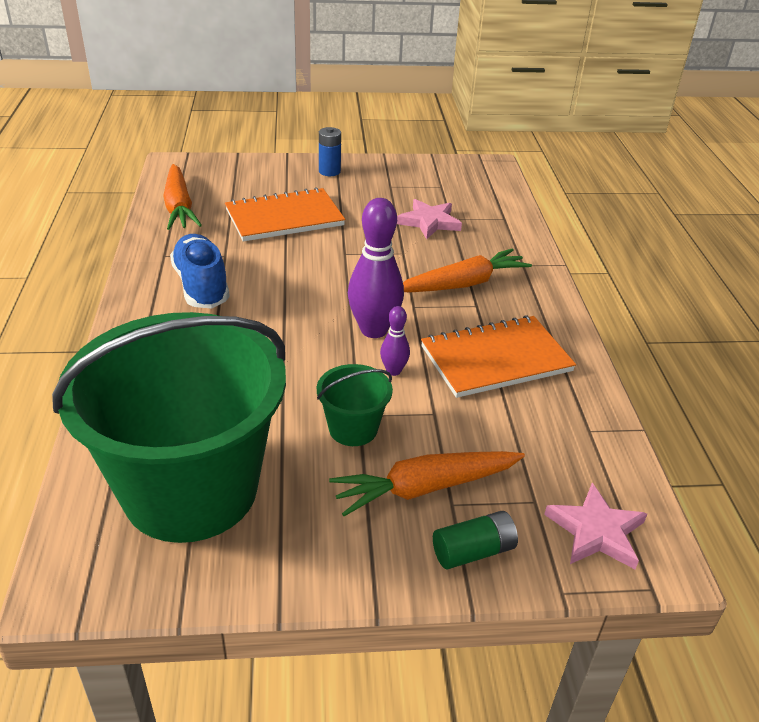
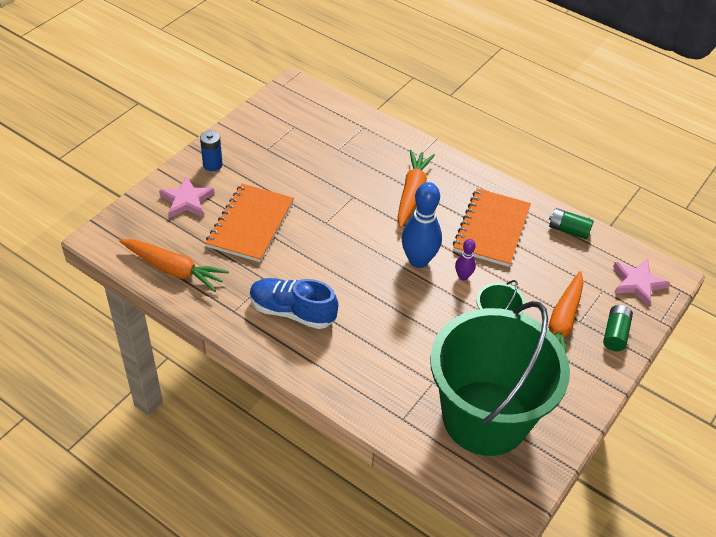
camera: 50 degrees left, 10 degrees up
purple bowling pin [348,198,404,338] -> blue bowling pin [401,182,442,268]
pink star [397,199,462,239] -> pink star moved to [159,176,214,218]
none -> green battery [549,208,594,239]

